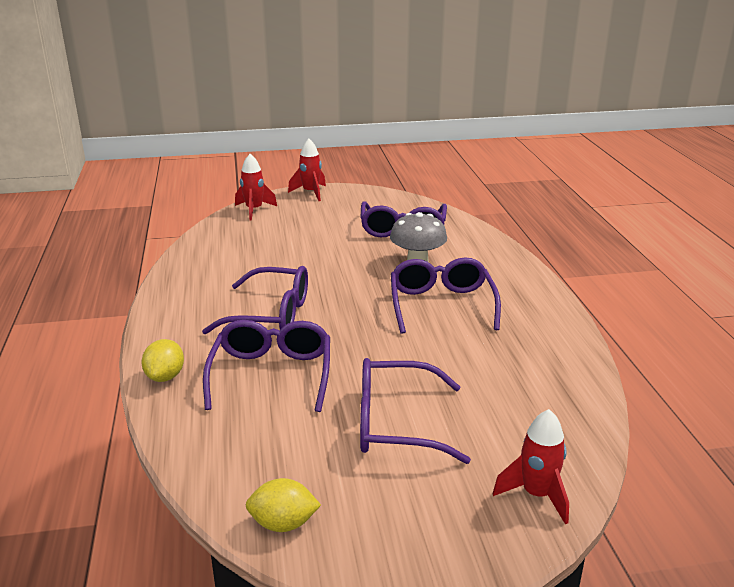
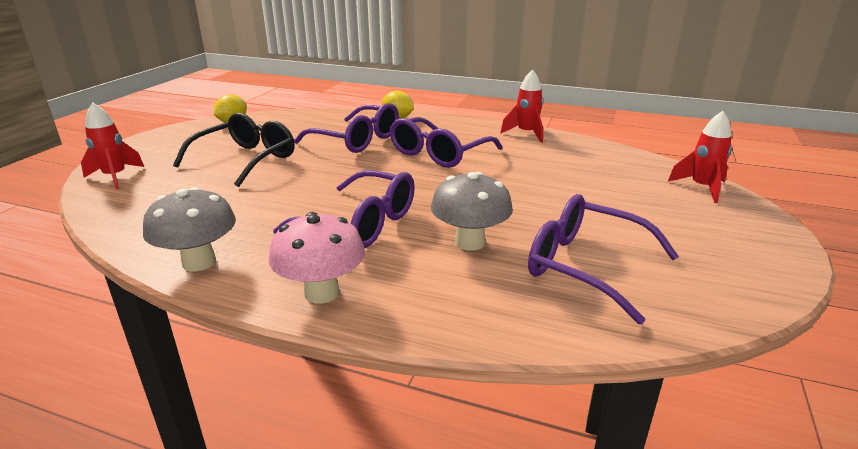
camera: 120 degrees right, 0 degrees up
red rocket [288,139,326,201] -> red rocket moved to [500,69,543,143]
purple glasses [360,358,471,464] -> black glasses [173,113,295,187]
none -> grey mushroom [143,187,236,271]
none -> pink mushroom [269,212,365,304]

